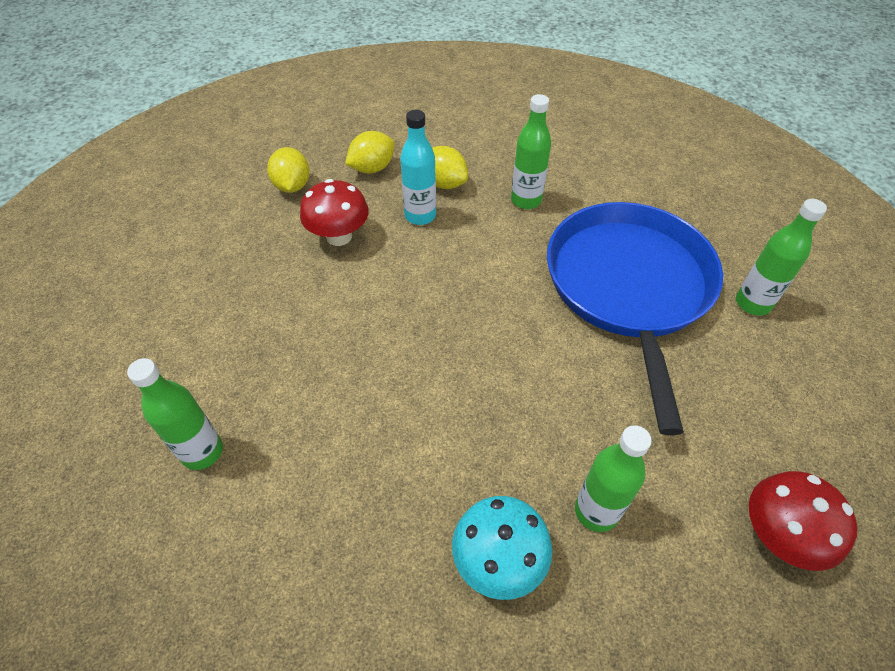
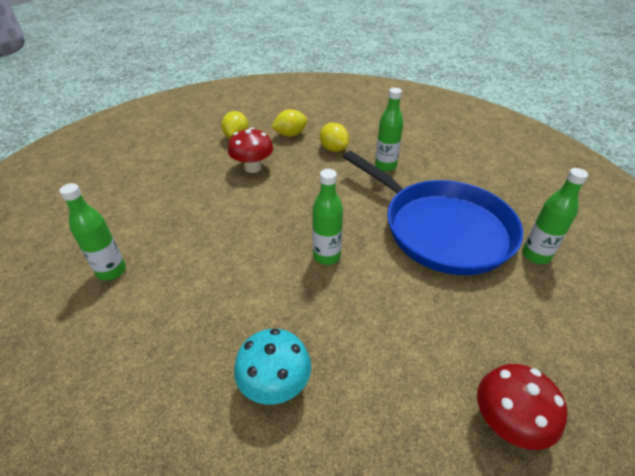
camera: 15 degrees right, 10 degrees down
turquoise bottle [400,110,436,225] -> none
blue pan [547,202,723,435] -> blue pan turned 120 degrees clockwise [343,151,523,275]
green bottle [575,425,652,532] -> green bottle moved to [312,169,343,265]

